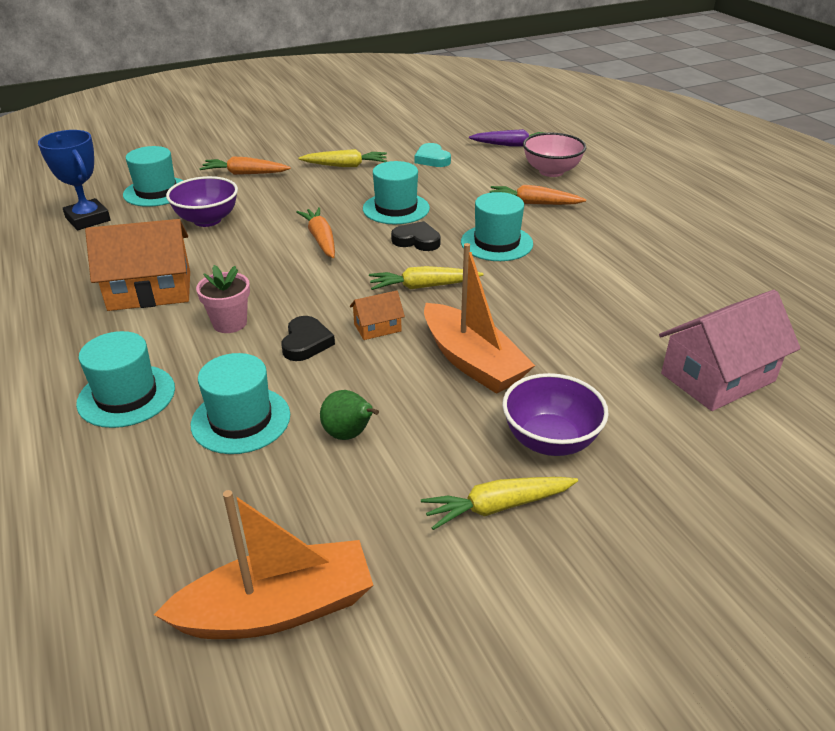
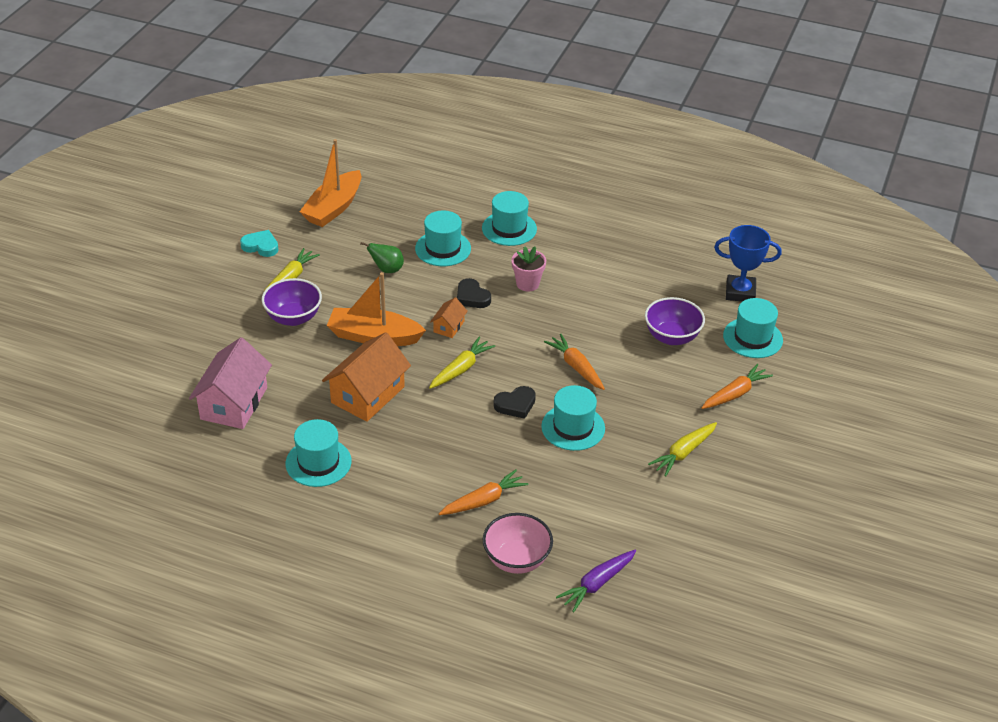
camera: 135 degrees right, 5 degrees up
orange house [85,219,190,311] -> orange house moved to [322,332,411,422]
orange carrot [296,207,335,258] -> orange carrot turned 150 degrees counterclockwise [544,334,605,390]
turquoise heart [414,143,451,167] -> turquoise heart moved to [240,230,278,257]
turquoise hat [461,192,533,261] -> turquoise hat moved to [286,419,352,487]

